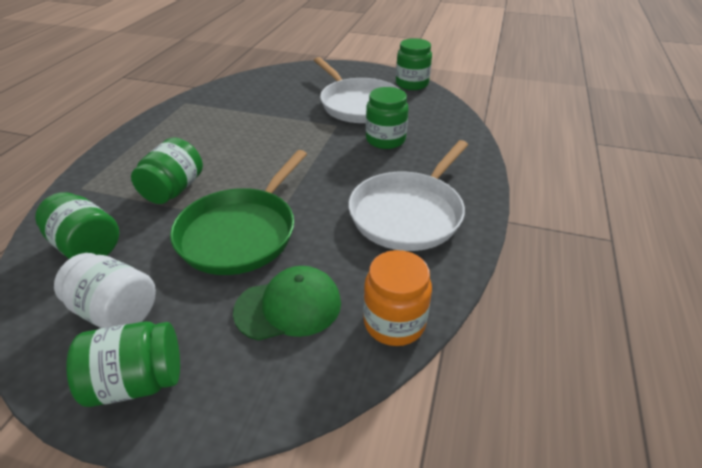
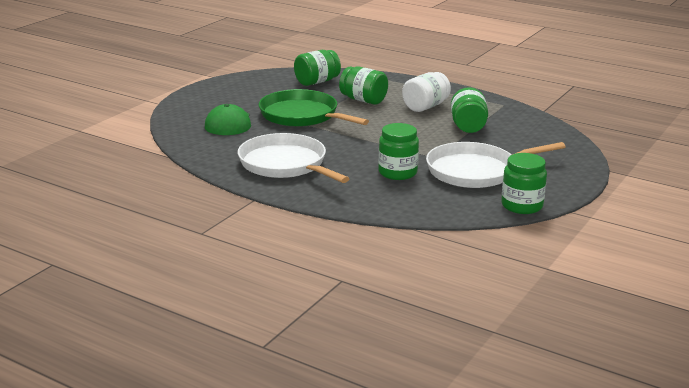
camera: 105 degrees right, 15 degrees down
white jar [54,253,156,328] -> white jar moved to [402,72,451,112]
green jar [66,321,180,407] -> green jar moved to [451,87,488,133]
orange jar [363,250,432,346] -> none

